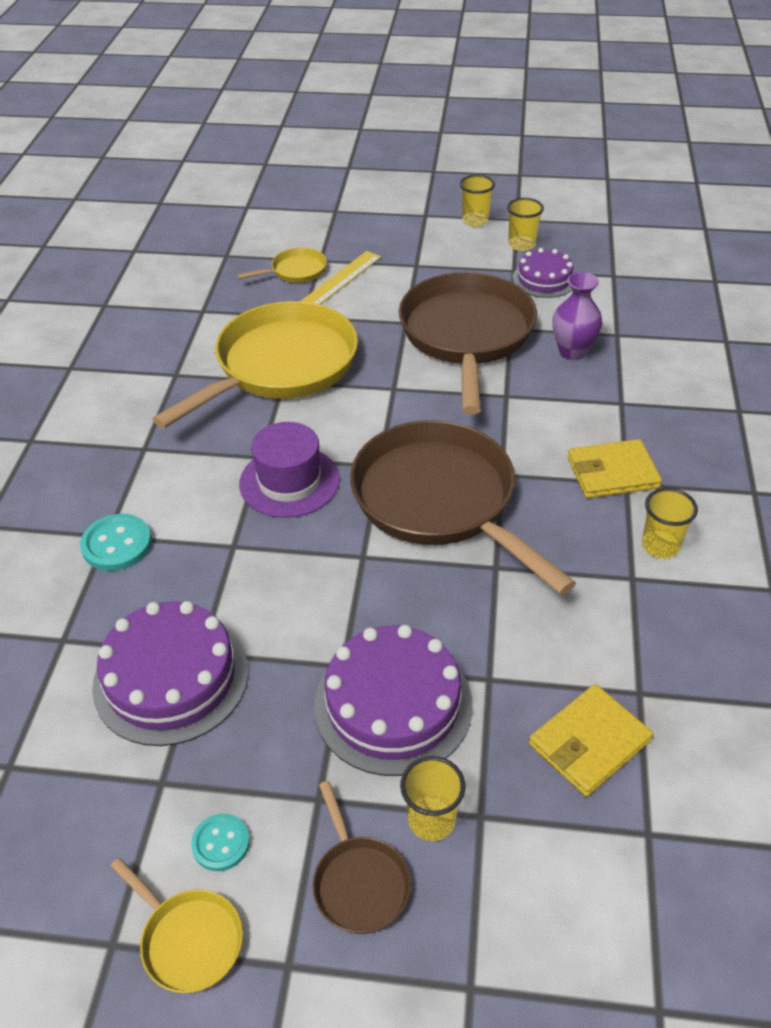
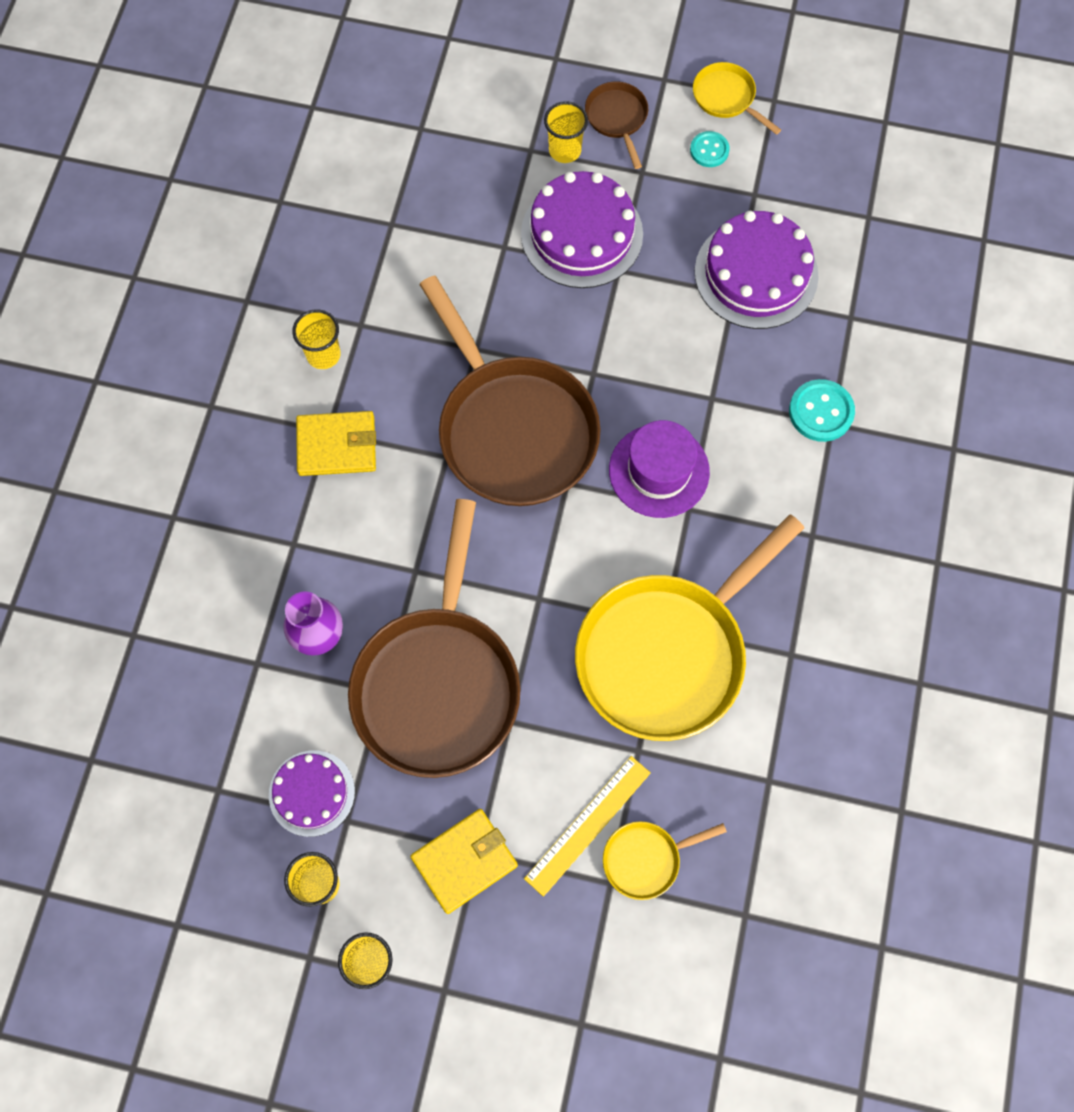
camera: 175 degrees left, 25 degrees up
yellow wallet [529,684,653,797] -> yellow wallet moved to [410,809,518,914]

